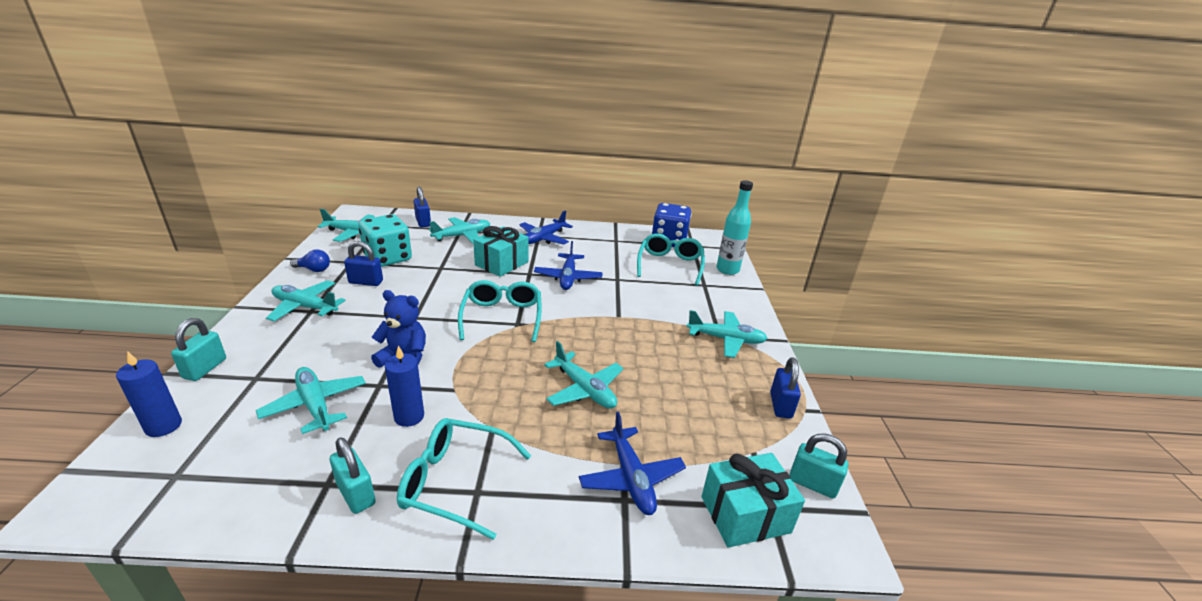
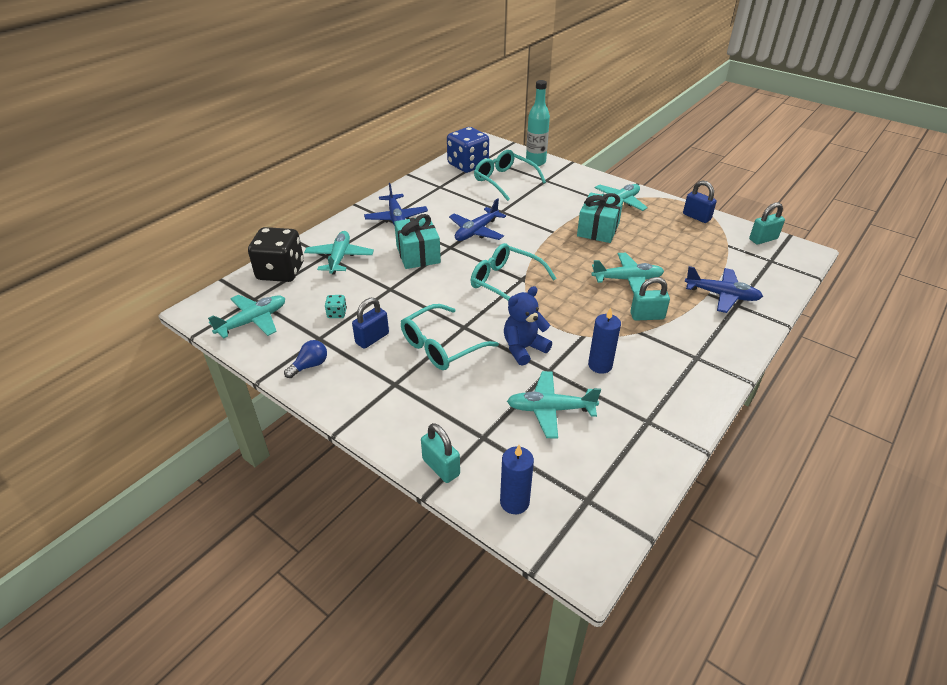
camera: 50 degrees left, 10 degrees up
turquoise plane [266,280,346,321] -> none
turquoise padlock [330,437,376,514] -> turquoise padlock moved to [630,277,670,321]
turquoise dice [358,214,412,267] -> turquoise dice [325,295,347,318], size x0.41
turquoise glasses [397,418,531,540] -> turquoise glasses moved to [401,304,499,370]
blue padlock [414,186,431,227] -> black dice [248,227,304,282]
blue plane [534,241,603,290] -> blue plane turned 90 degrees clockwise [449,198,506,241]
turquoise gift [702,453,805,548] -> turquoise gift moved to [577,192,624,243]

